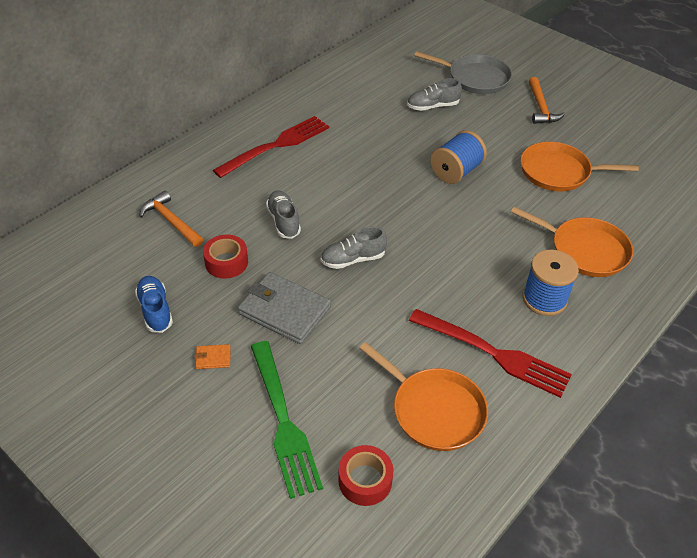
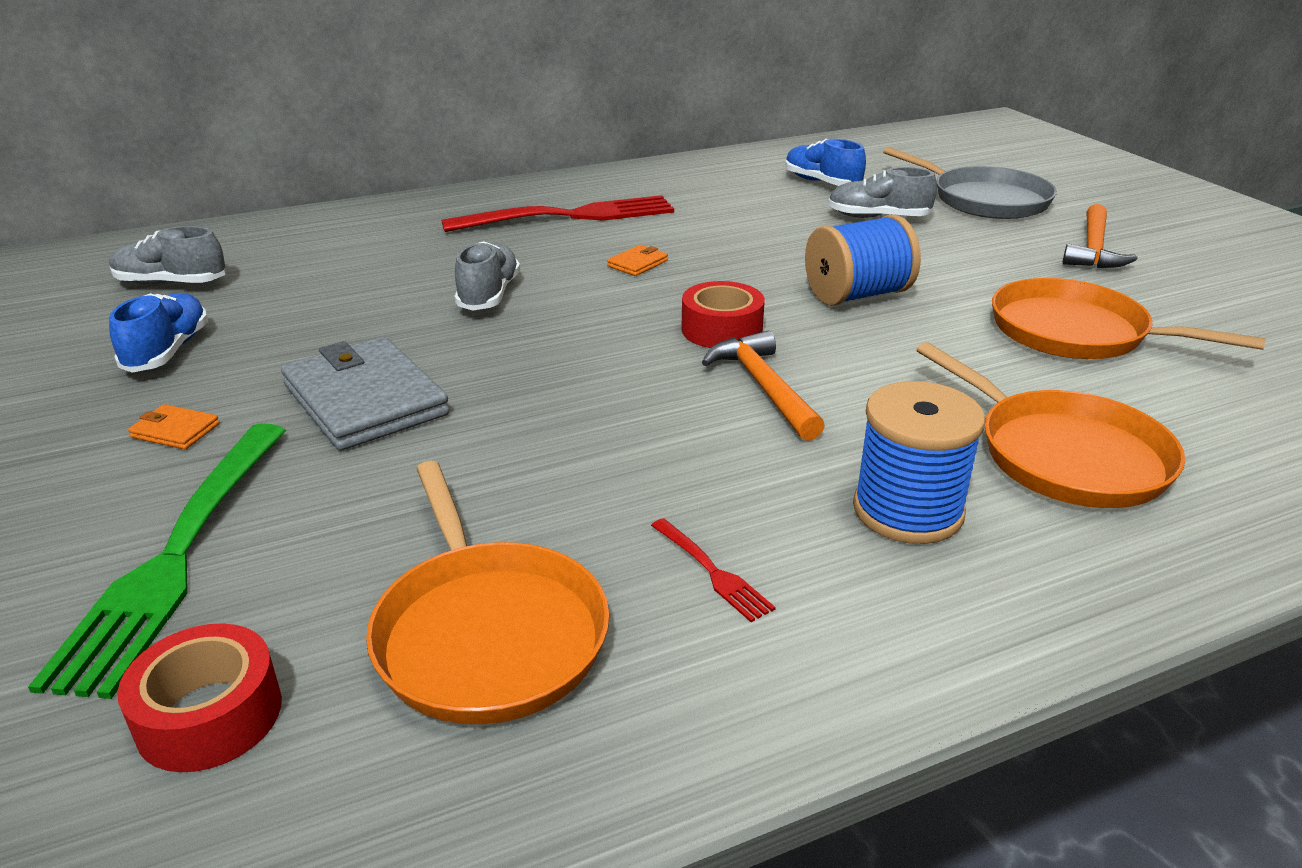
camera: 25 degrees right, 15 degrees down
orange hammer [139,191,203,247] -> orange hammer moved to [702,331,825,441]
red tape [203,235,248,279] -> red tape moved to [681,281,765,348]
grey shoe [321,227,387,269] -> grey shoe moved to [109,226,225,284]
red fork [409,309,572,398] -> red fork [651,518,776,622], size x0.41
none -> orange wallet [607,245,668,276]
none -> blue shoe [785,139,866,186]

